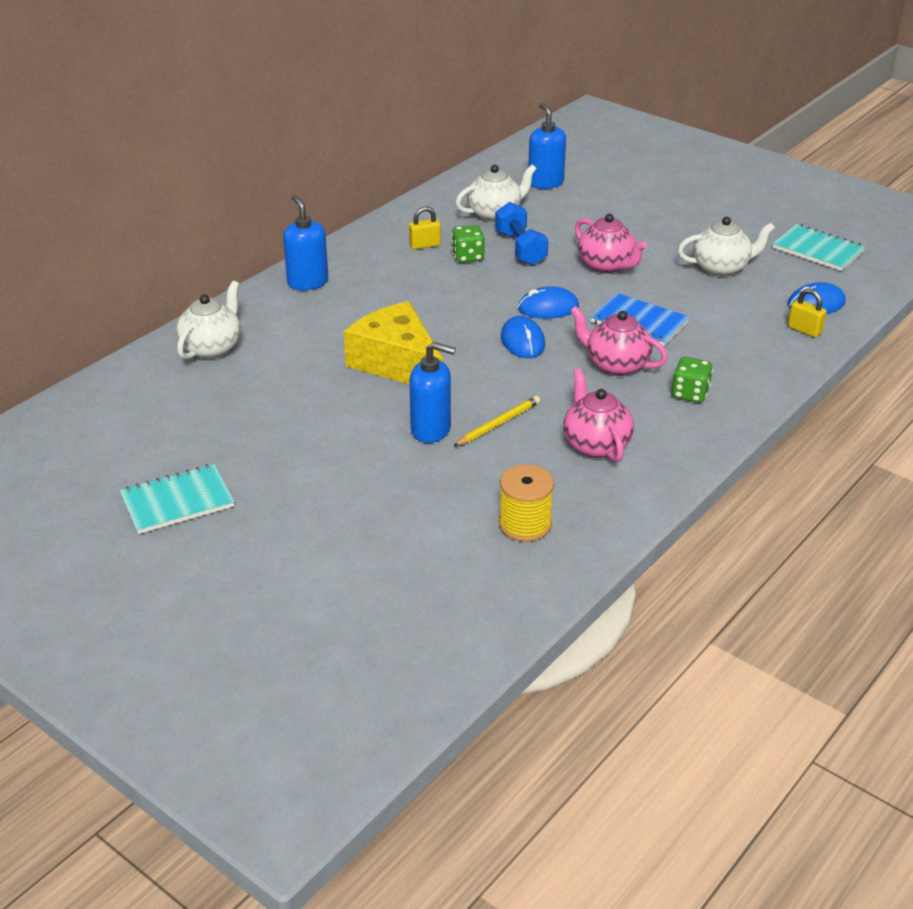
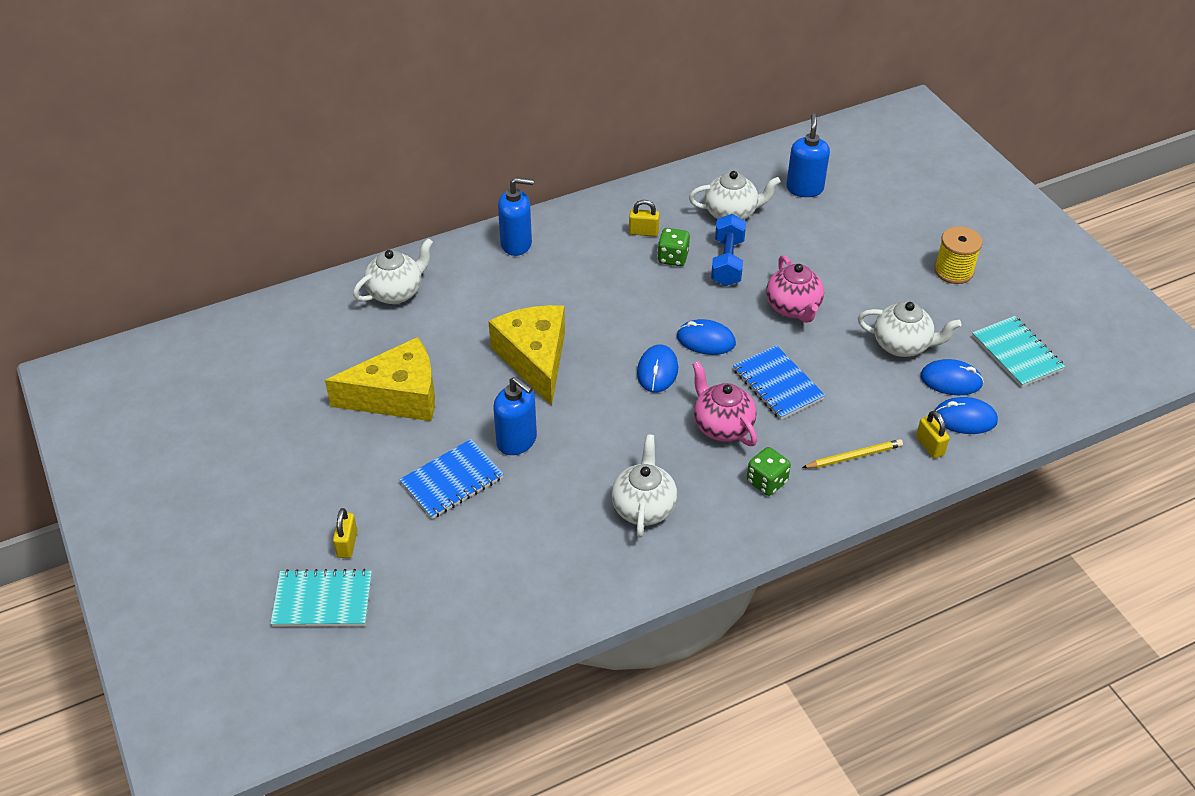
camera: 25 degrees right, 10 degrees up
turquoise notebook [120,464,234,534] -> turquoise notebook moved to [270,569,372,627]
blue soap dispenser [283,195,328,290] -> blue soap dispenser turned 90 degrees clockwise [498,177,534,256]
yellow pencil [454,396,540,446] -> yellow pencil moved to [802,439,903,468]
yellow spool [499,464,554,542] -> yellow spool moved to [934,226,983,284]
pink teapot [563,369,634,462] -> white teapot [612,434,677,538]
none -> yellow cheese [325,337,435,421]
none -> yellow padlock [333,508,357,558]
none -> blue notebook [399,439,504,519]
none -> blue mouse [920,359,984,395]

